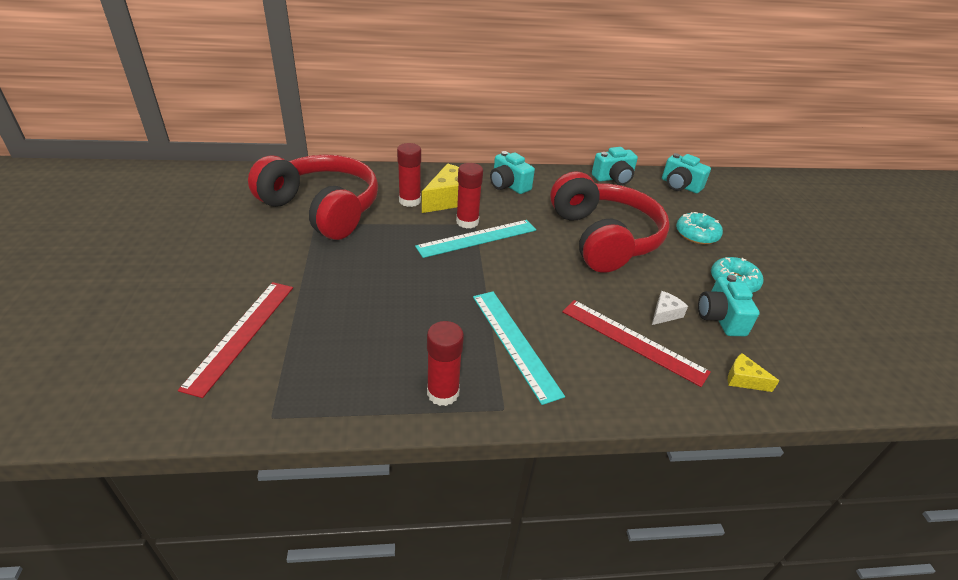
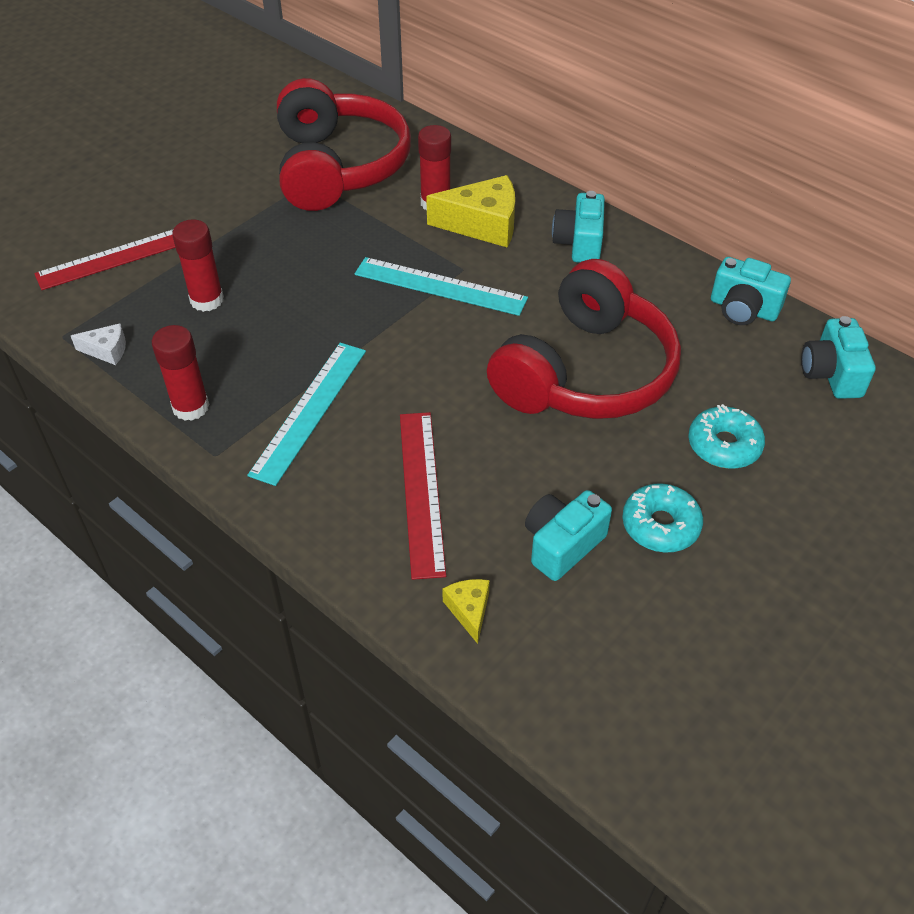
camera: 50 degrees right, 10 degrees up
red glue stick [456,163,483,229] -> red glue stick moved to [172,219,224,312]
white cheese [652,291,688,325] -> white cheese moved to [71,323,126,365]

